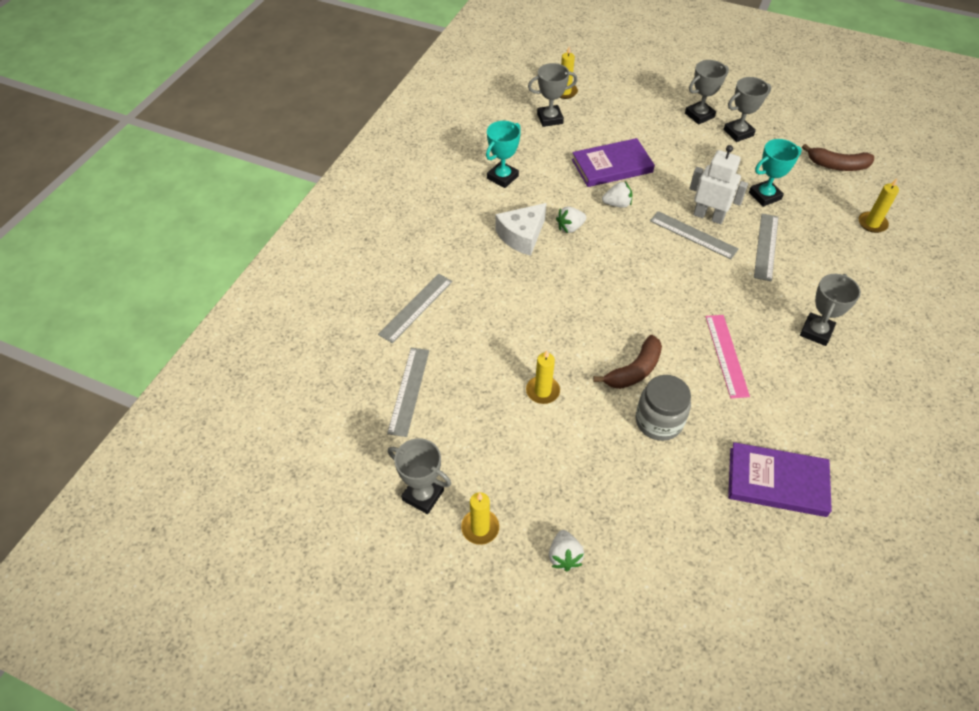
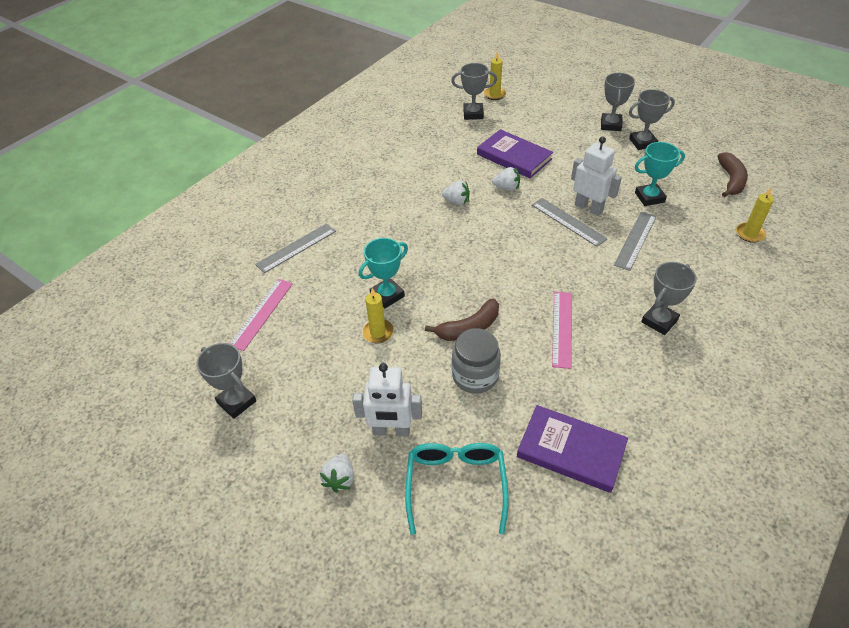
camera: 15 degrees right, 5 degrees down
grey ruler [387,348,429,437] -> pink ruler [229,279,293,351]
yellow candle [461,492,499,545] -> none
turquoise trophy [486,121,521,188] -> turquoise trophy moved to [359,238,408,308]
white cheese [495,203,546,256] -> none
white strawberry [556,206,586,233] -> white strawberry turned 150 degrees counterclockwise [442,181,470,205]
purple book [572,138,655,187] -> purple book turned 45 degrees clockwise [477,129,553,178]
grey trophy [685,60,729,125] -> grey trophy turned 60 degrees counterclockwise [601,73,635,131]
brown banana [802,144,874,171] -> brown banana turned 105 degrees counterclockwise [718,152,748,197]
none -> white robot [352,363,422,436]
none -> turquoise glasses [405,443,509,535]

